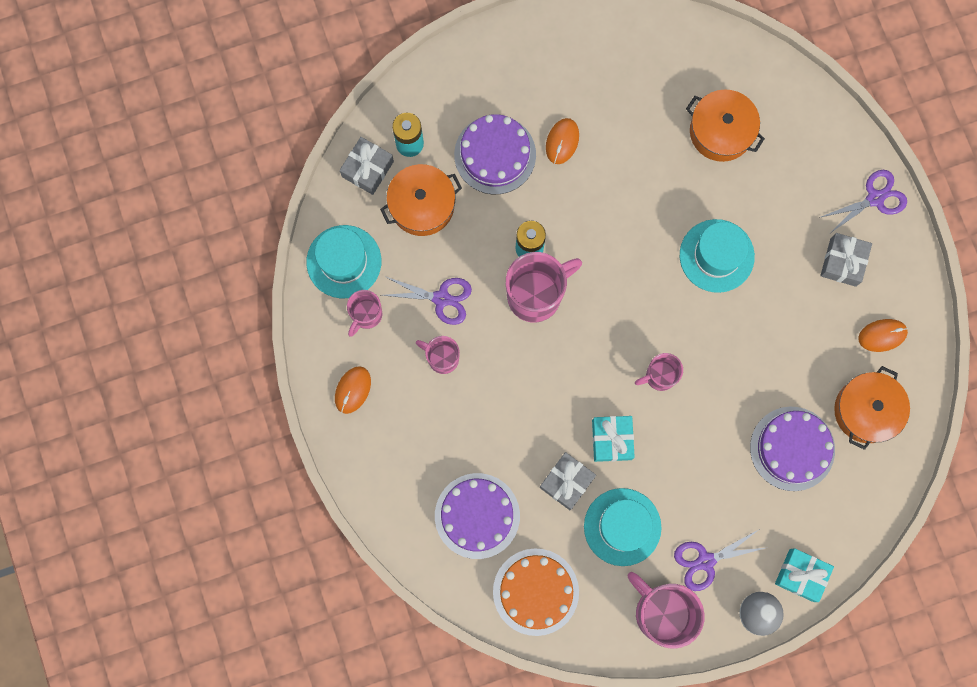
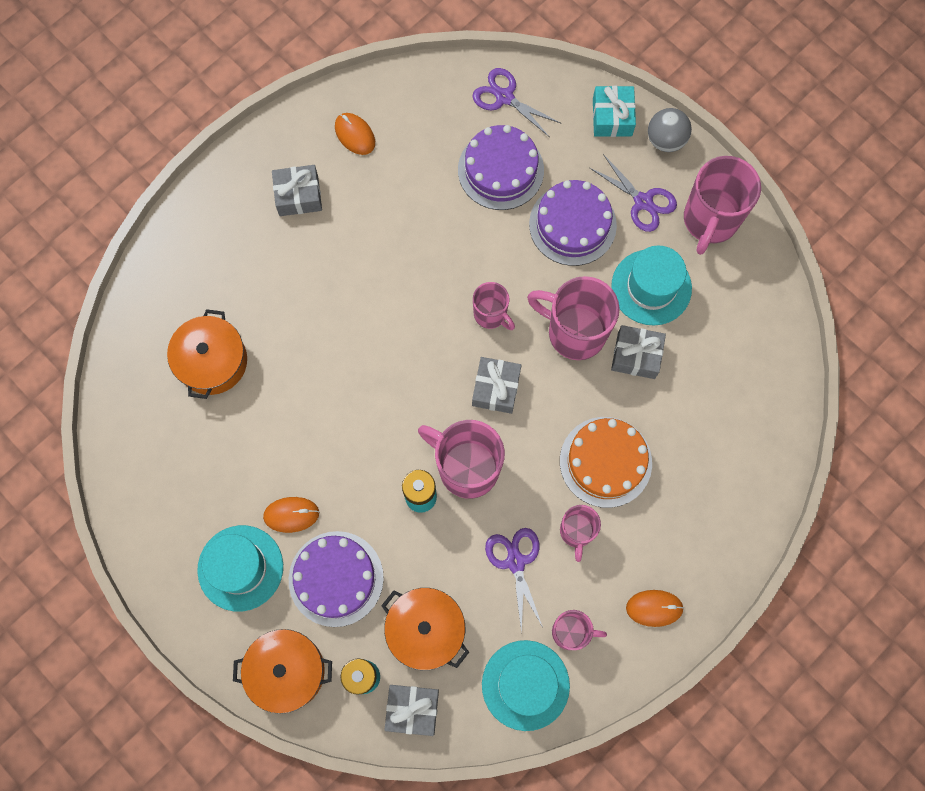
camera: 115 degrees left, 5 degrees down
purple cake [435,473,520,559] -> purple cake moved to [529,180,617,266]
orange cake [493,549,579,636] -> orange cake moved to [560,417,652,508]
turquoise gift [592,416,635,462] -> pink mug [527,276,620,360]
turquoise hat [680,219,755,293] -> turquoise hat moved to [197,525,283,611]
purple scissors [819,170,907,234] -> purple scissors moved to [472,68,560,137]
orange pot [834,366,910,450] -> orange pot moved to [233,629,332,714]
none -> grey gift [472,357,522,414]

